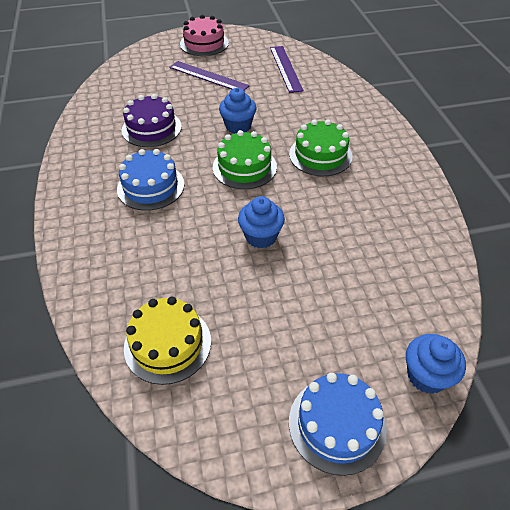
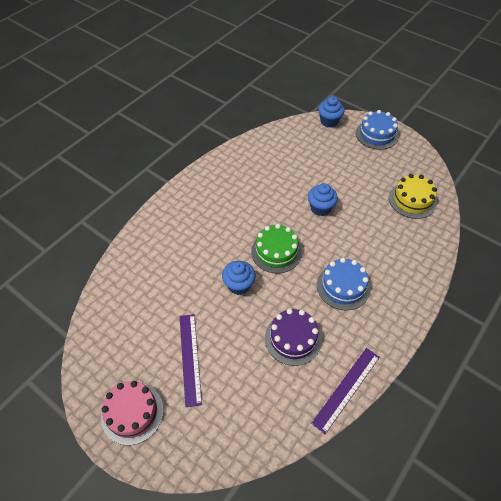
camera: 130 degrees left, 5 degrees up
purple ruler [270,46,304,93] -> purple ruler moved to [311,348,380,434]
green cake [289,119,352,176] -> none

